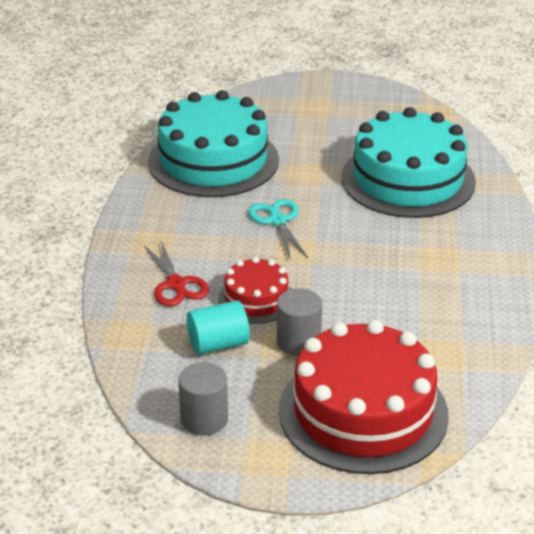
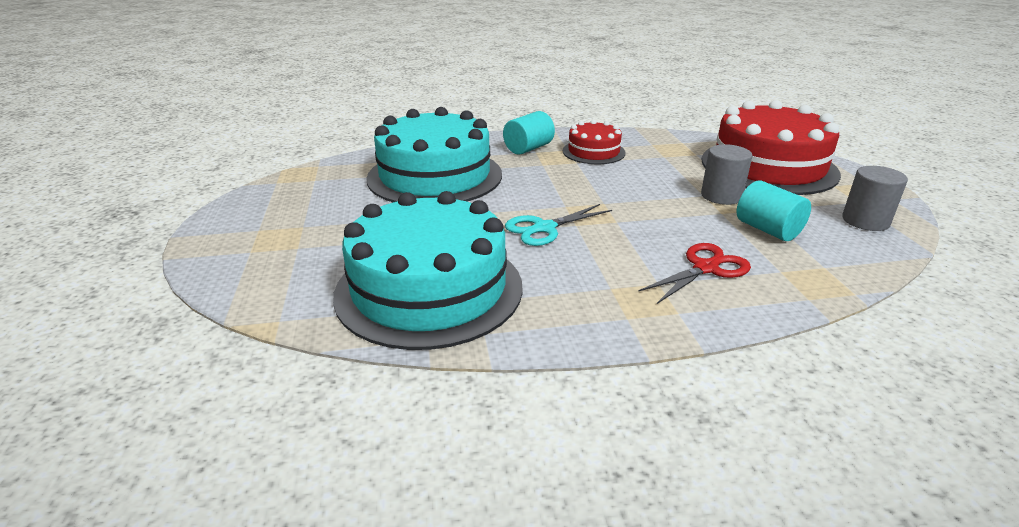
camera: 105 degrees left, 5 degrees down
red cake [218,257,292,324] -> red cake moved to [563,120,626,164]
none -> turquoise cylinder [503,111,555,155]

